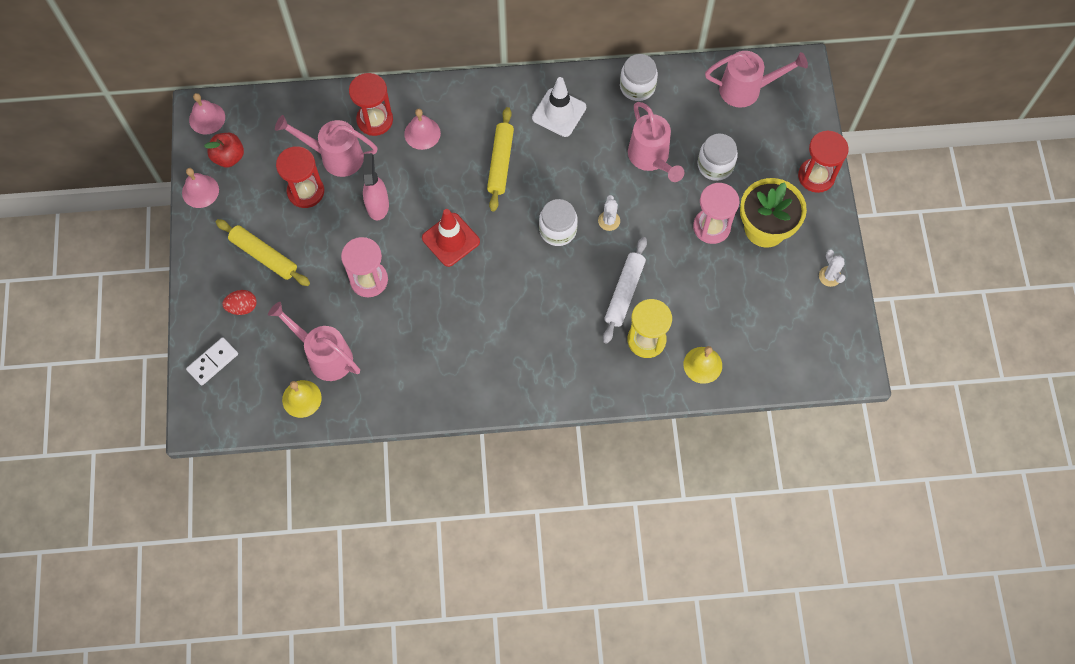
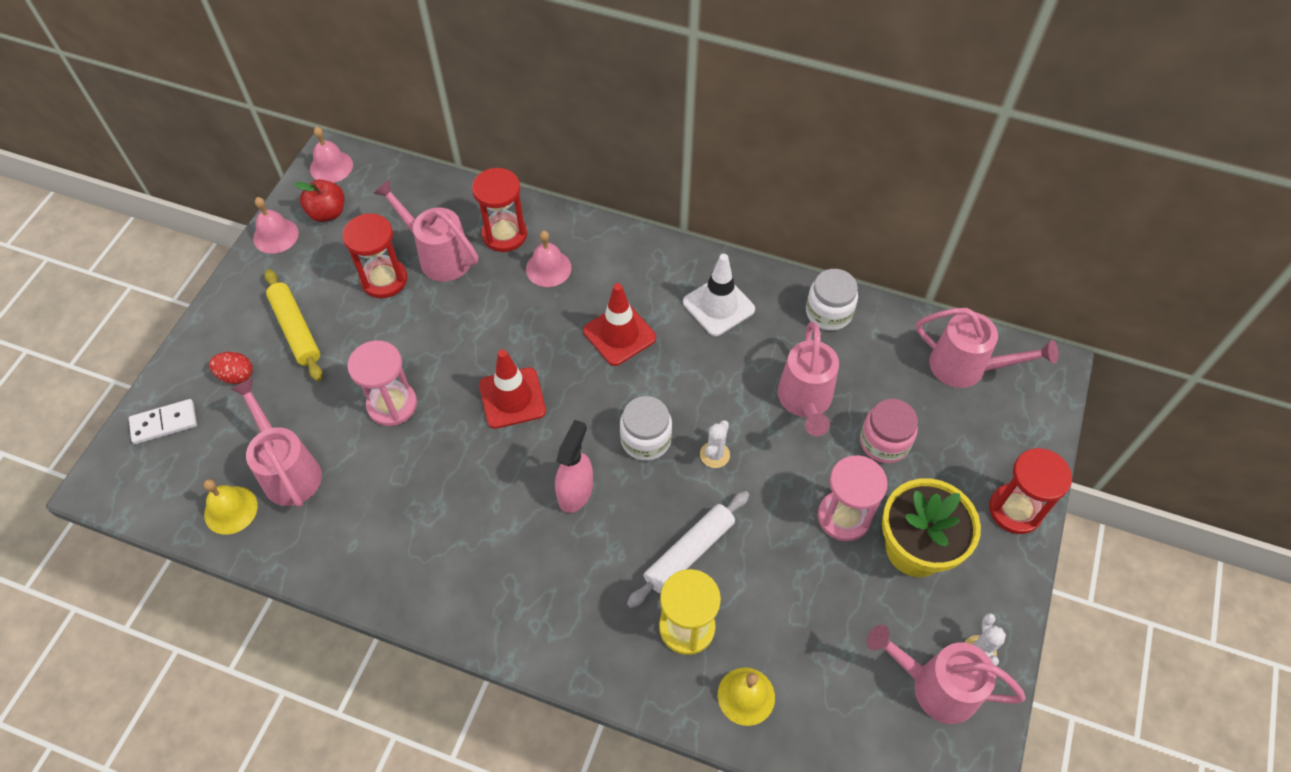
camera: 25 degrees right, 10 degrees down
pink spray bottle [363,153,389,220] -> pink spray bottle moved to [555,420,593,513]
yellow rolling pin [487,107,514,212] -> red traffic cone [583,283,656,366]
white jar [698,134,738,181] -> pink jar [860,399,918,463]
none -> pink watering can [867,625,1026,724]

